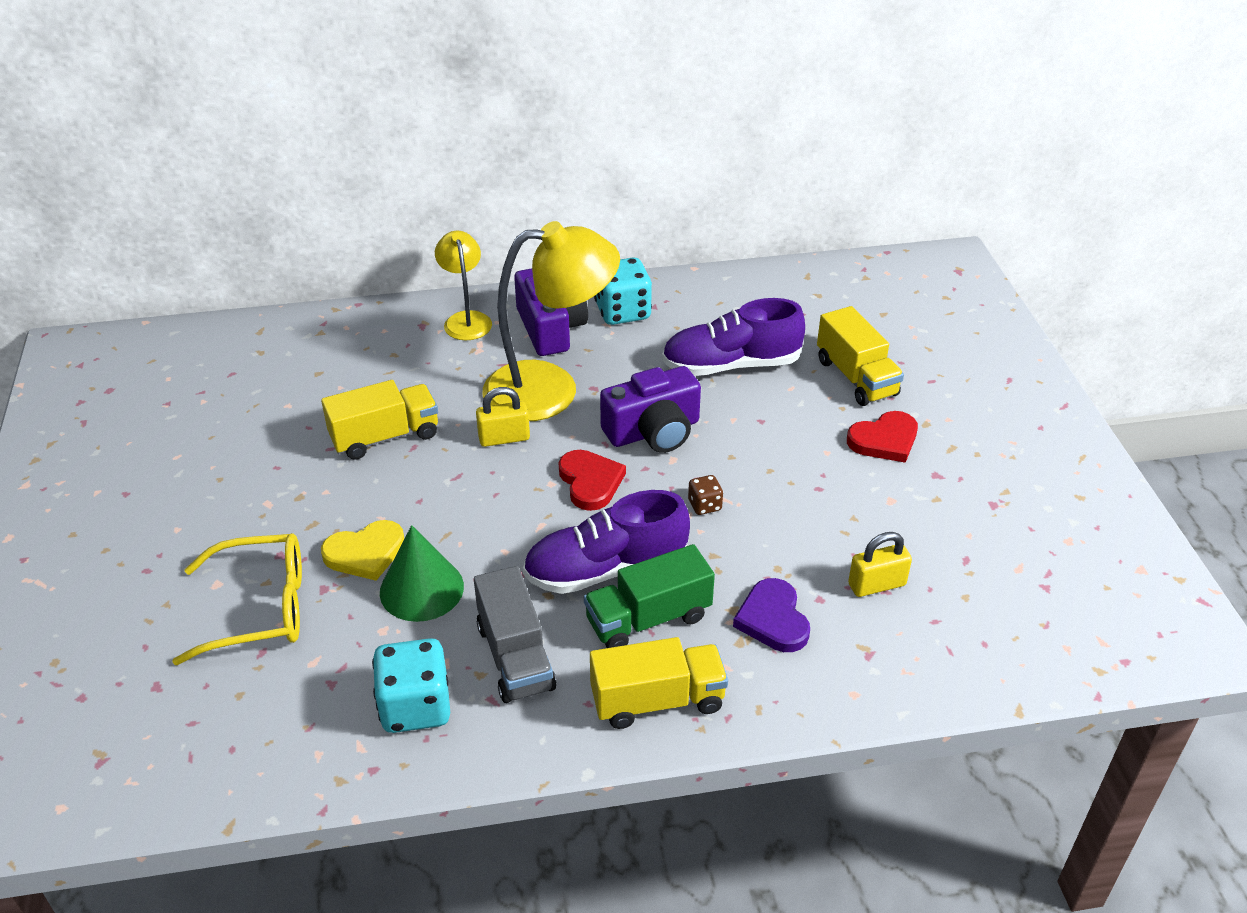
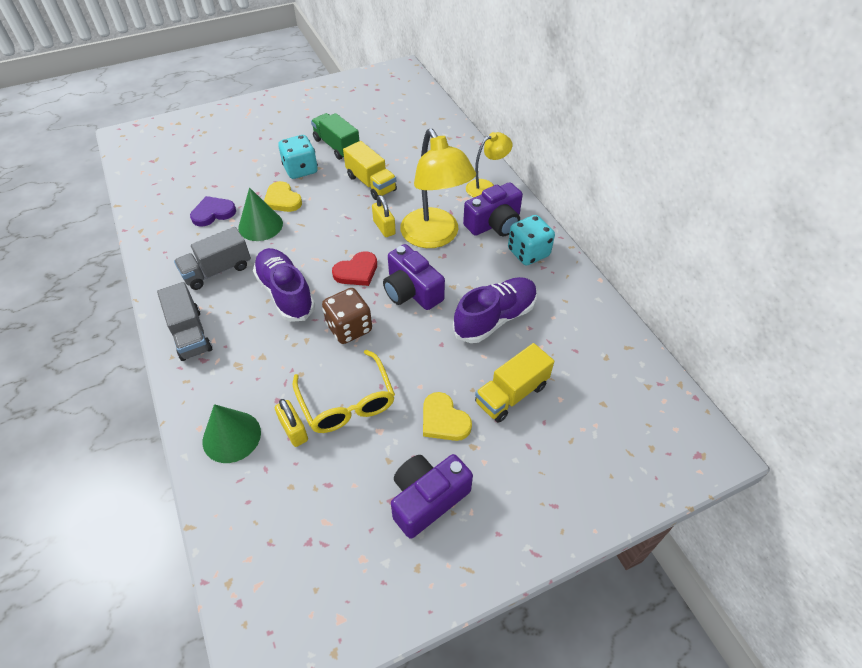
camera: 75 degrees right, 10 degrees up
yellow glasses [172,533,302,665] -> yellow glasses moved to [293,350,395,433]
turquoise dice [372,638,450,733] -> turquoise dice moved to [278,135,318,179]
green truck [584,544,715,648] -> green truck moved to [311,113,360,160]
yellow truck [590,637,728,729] -> grey truck [157,282,212,361]
purple shoe [662,298,805,376] -> purple shoe turned 75 degrees clockwise [453,277,537,343]
brown dice [688,475,723,515] -> brown dice [322,288,372,344], size x2.04
purple heart [733,578,810,652] -> purple heart moved to [190,196,236,227]
red heart [847,411,918,463] -> yellow heart [423,392,472,441]
none -> green cone [203,404,261,463]
none -> purple camera [391,454,473,539]

